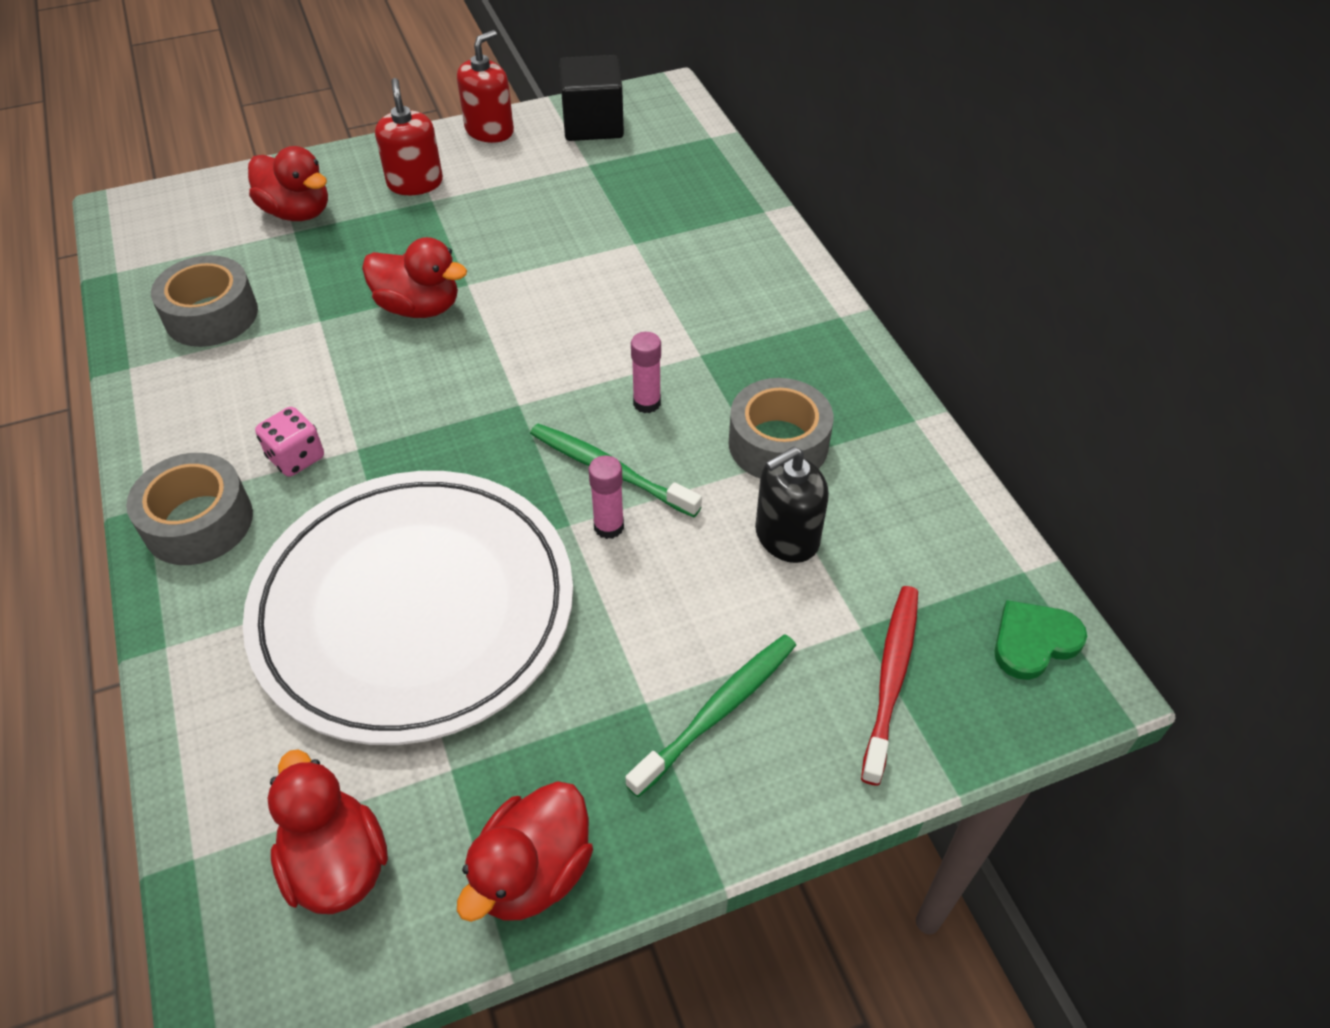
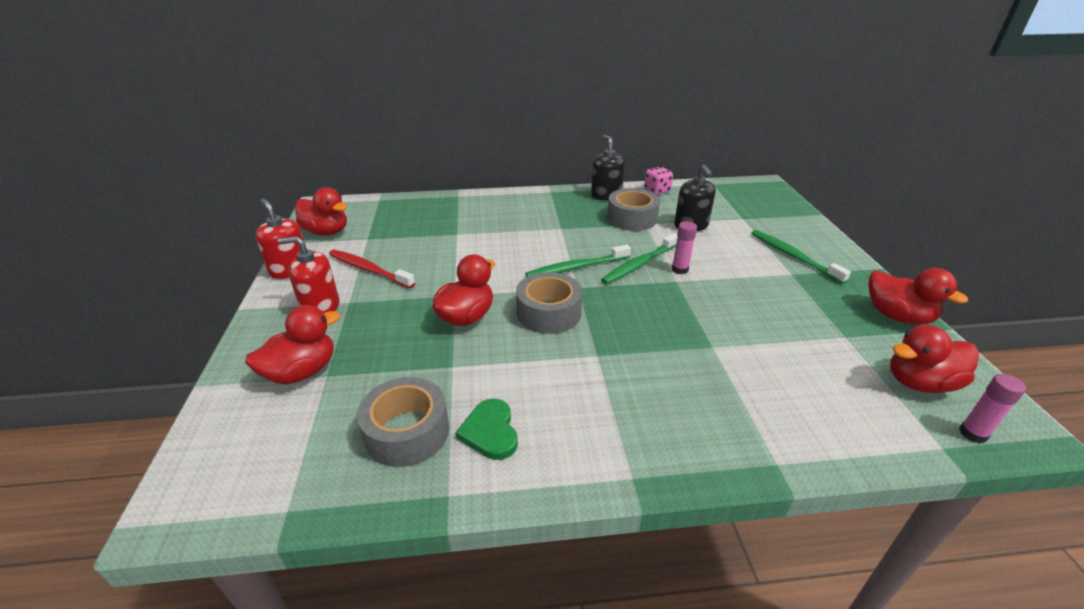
camera: 75 degrees left, 15 degrees down
grey tape [126,453,253,565] -> grey tape moved to [516,272,582,334]
white plate [243,471,573,745] -> none
pink dice [255,407,324,477] -> pink dice moved to [644,167,673,195]
black cube [559,55,624,141] -> red duck [295,187,347,236]
pink glue stick [631,332,661,413] -> pink glue stick moved to [959,374,1026,443]
red toothbrush [861,586,918,786] -> red toothbrush moved to [329,250,415,288]
green heart [995,600,1087,680] -> green heart moved to [455,399,518,460]
none -> green toothbrush [525,245,631,277]
none -> black soap dispenser [591,135,625,200]

